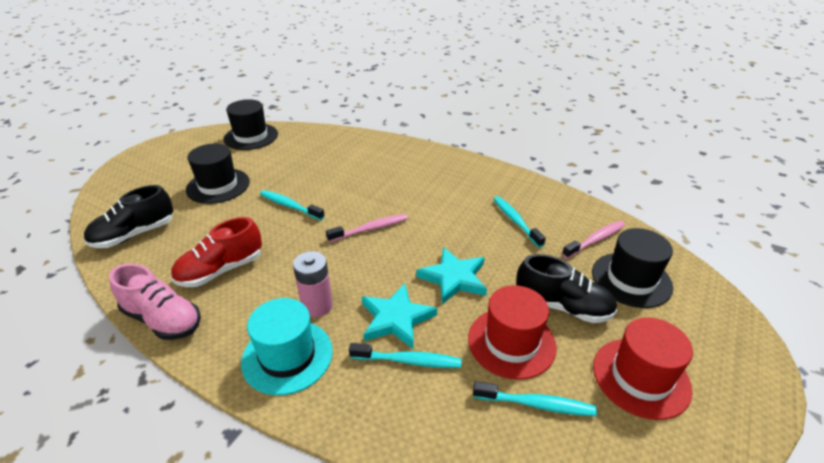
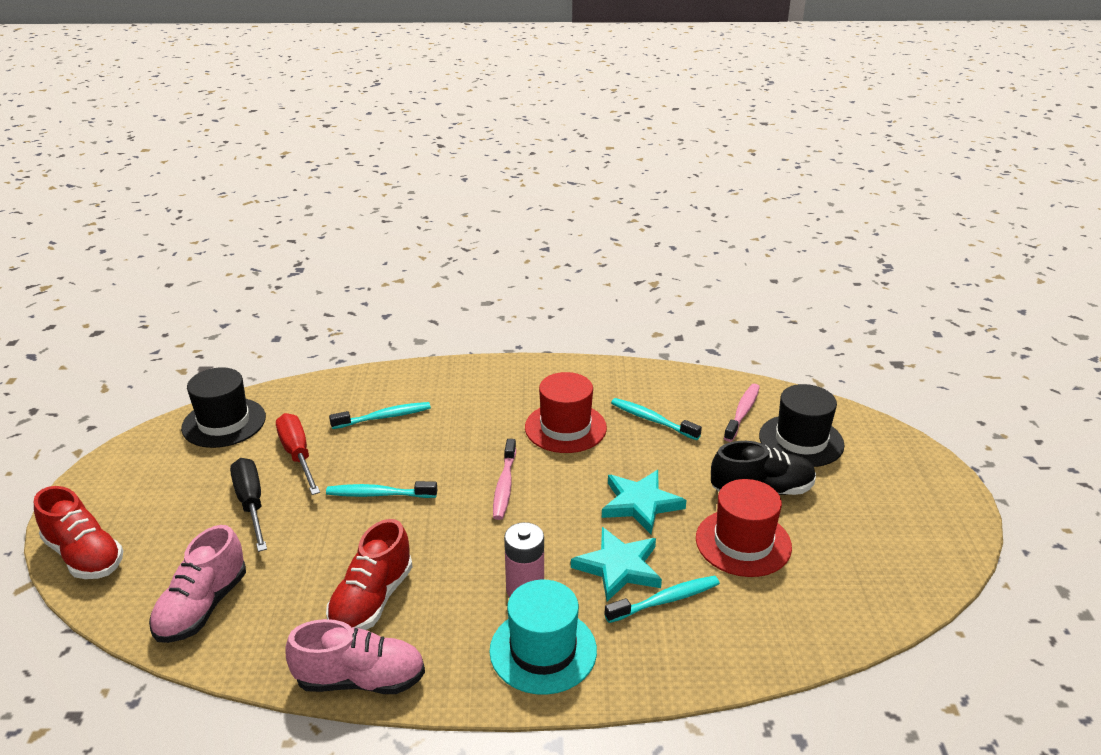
camera: 30 degrees left, 5 degrees down
black shoe [84,185,173,248] -> pink shoe [149,525,246,643]
black hat [186,144,250,204] -> black screwdriver [230,458,267,552]
pink toothbrush [326,214,408,242] -> pink toothbrush turned 150 degrees clockwise [493,439,516,520]
turquoise toothbrush [473,381,597,416] -> turquoise toothbrush moved to [329,402,431,429]
red hat [593,317,693,420] -> red hat moved to [525,372,607,453]
none -> red shoe [34,486,123,579]
none -> red screwdriver [276,413,320,495]

